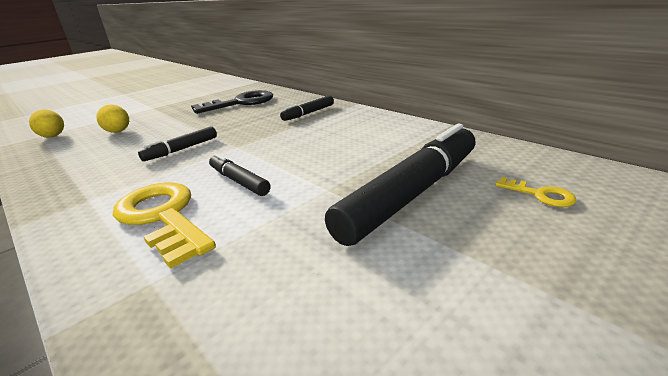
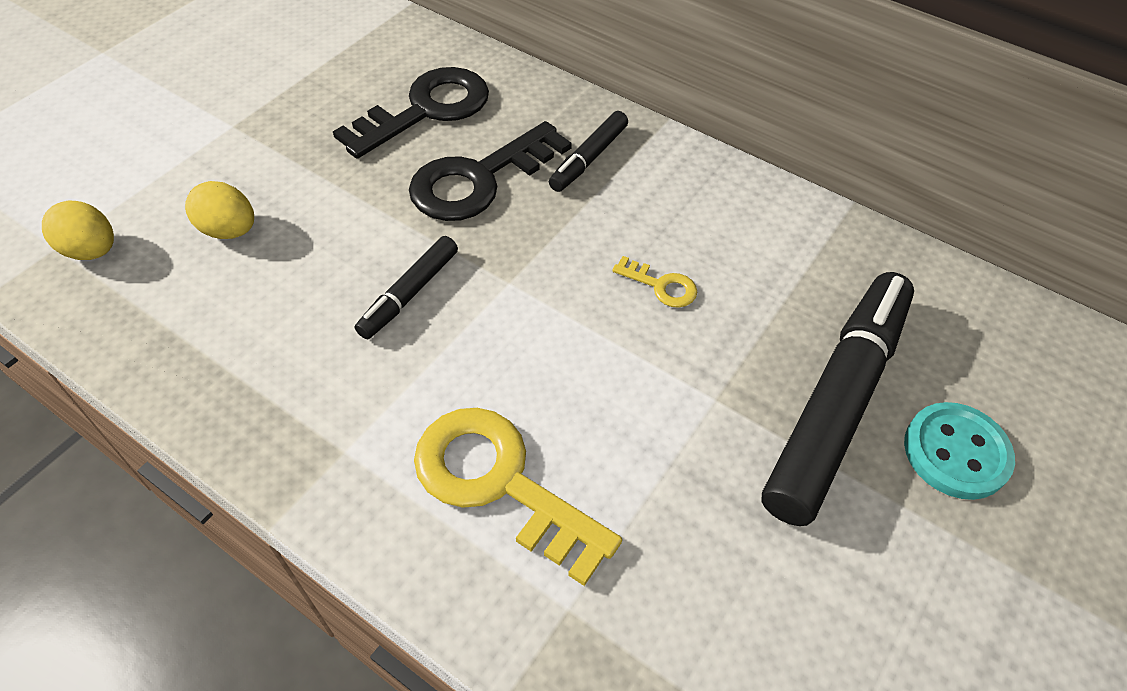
camera: 15 degrees left, 25 degrees up
black marker [209,153,271,196] -> none
yellow key [495,177,576,207] -> yellow key moved to [612,256,697,308]
none -> black key [409,121,572,221]
none -> turquoise button [904,402,1015,500]

